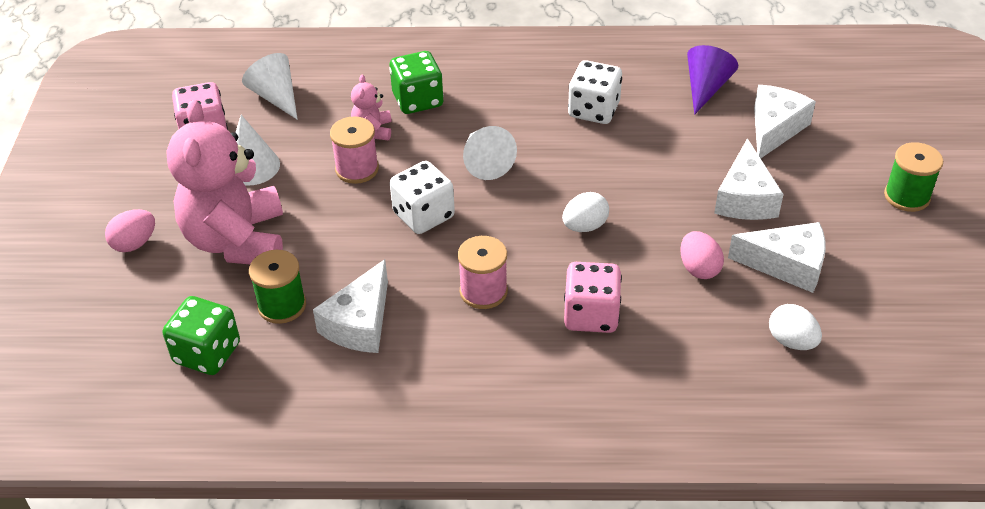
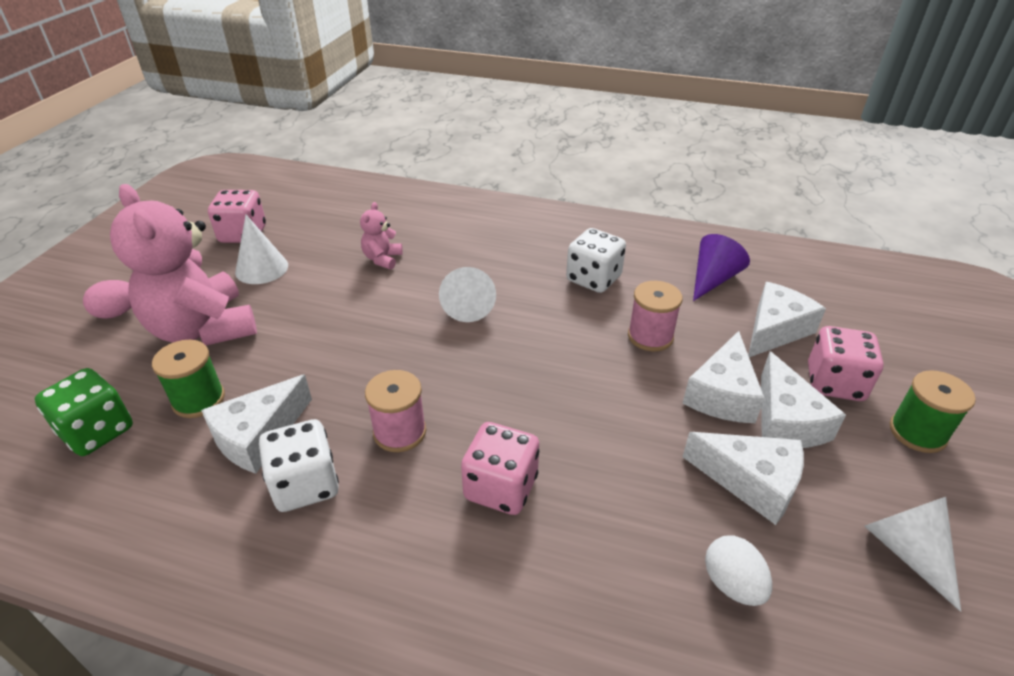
camera: 15 degrees right, 5 degrees down
pink teddy bear [166,100,283,264] -> pink teddy bear turned 45 degrees counterclockwise [110,184,257,346]
white cone [242,53,298,120] -> white cone moved to [864,497,961,612]
pink spool [330,116,379,184] -> pink spool moved to [628,281,683,351]
green dice [389,51,444,114] -> none
white dice [390,161,455,234] -> white dice moved to [259,419,339,512]
white egg [562,192,609,232] -> none
pink egg [680,231,724,279] -> none
none -> white cheese [761,351,846,448]
none -> pink dice [808,326,884,401]

